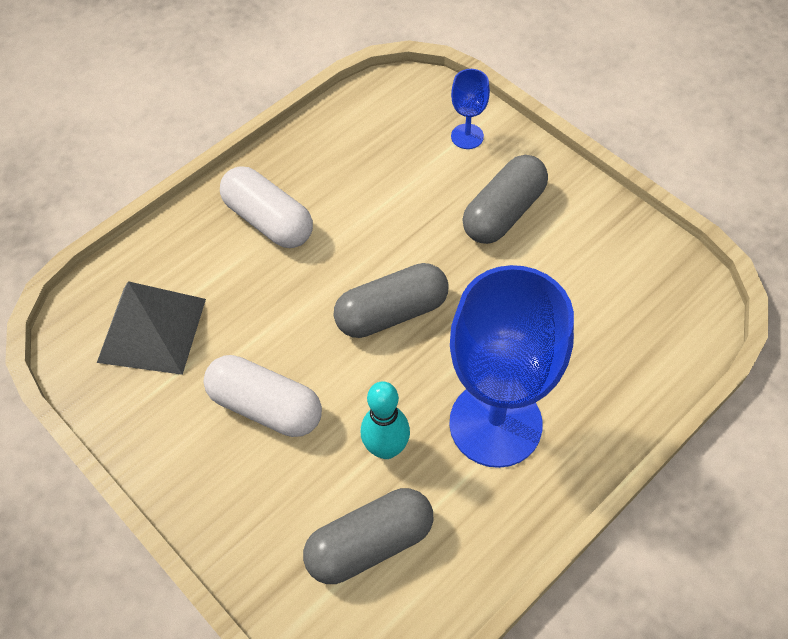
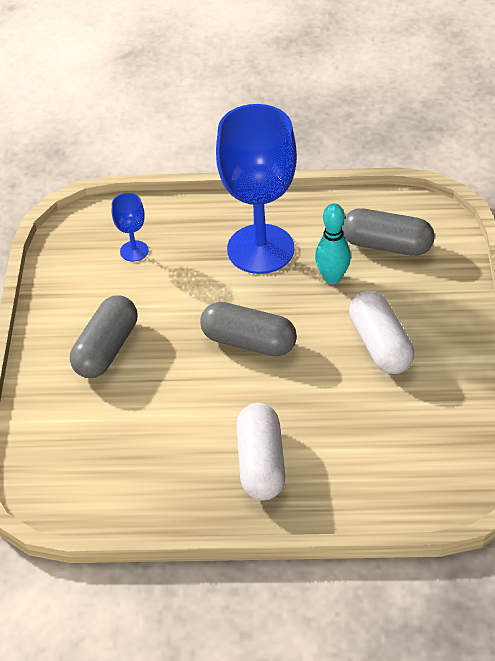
camera: 135 degrees left, 10 degrees down
grey pyramid [97,281,206,375] -> none
blue goblet [451,69,490,149] -> blue goblet moved to [112,193,148,262]
grey capsule [462,155,548,244] -> grey capsule turned 60 degrees counterclockwise [70,295,137,378]

